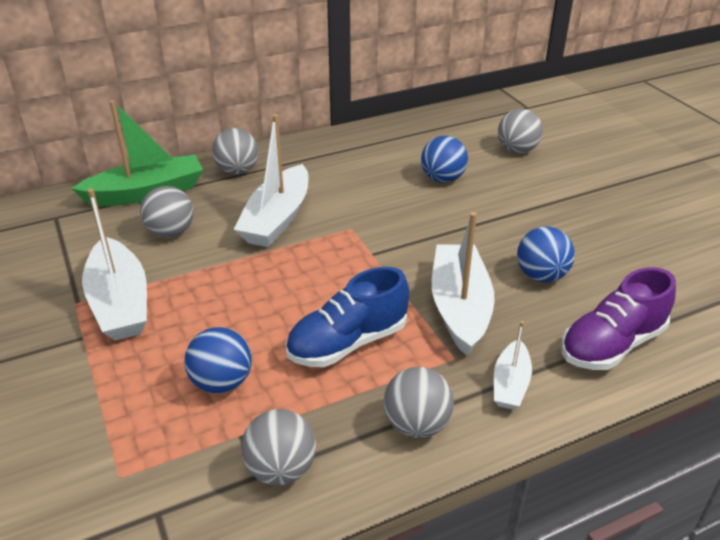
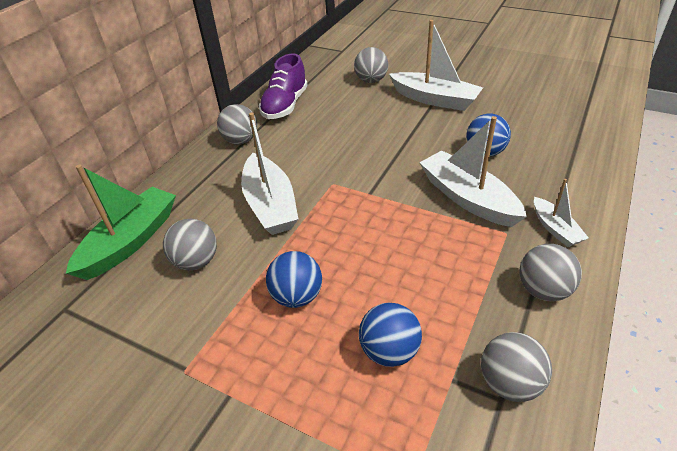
camera: 35 degrees left, 5 degrees up
white boat [82,189,147,341] -> white boat moved to [389,20,483,111]
grey ball [212,128,259,175] -> grey ball moved to [217,104,257,144]
blue shoe [286,267,409,367] -> none
blue ball [421,136,468,183] -> blue ball moved to [266,251,322,308]
purple shoe [561,267,676,370] -> purple shoe moved to [259,54,308,119]

